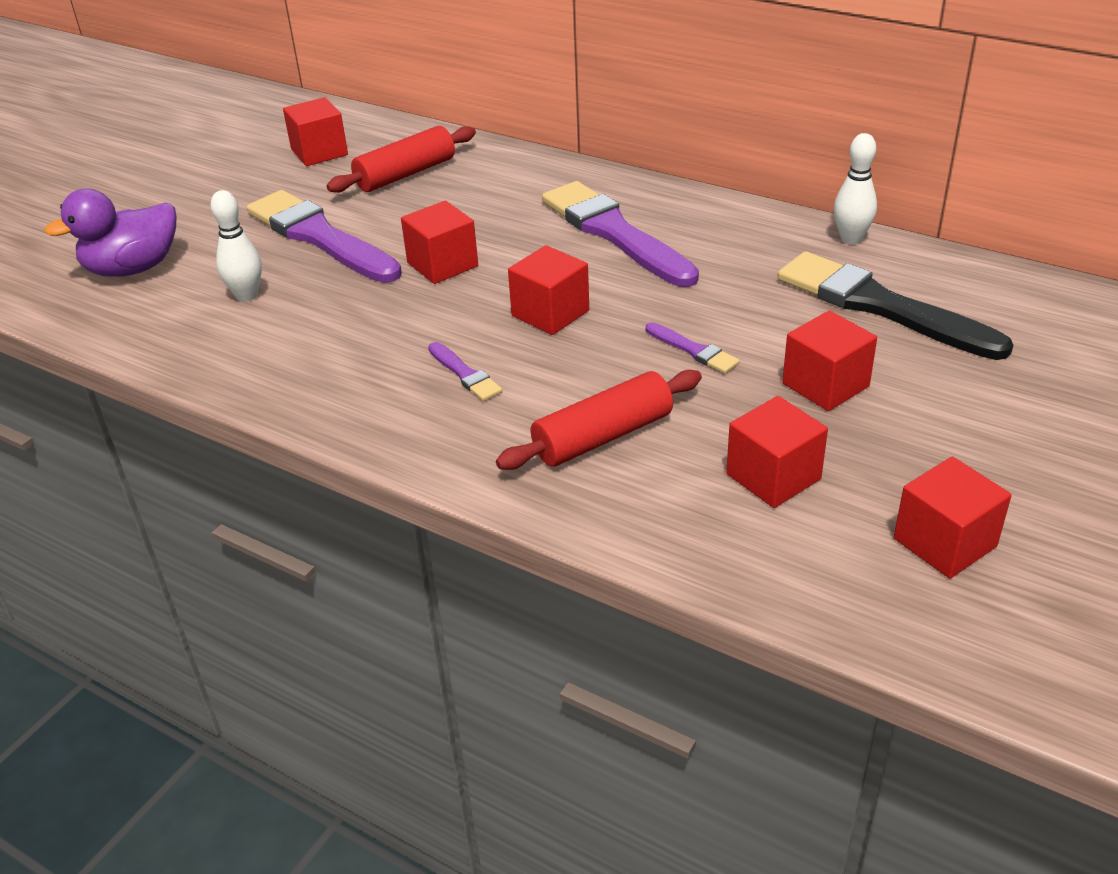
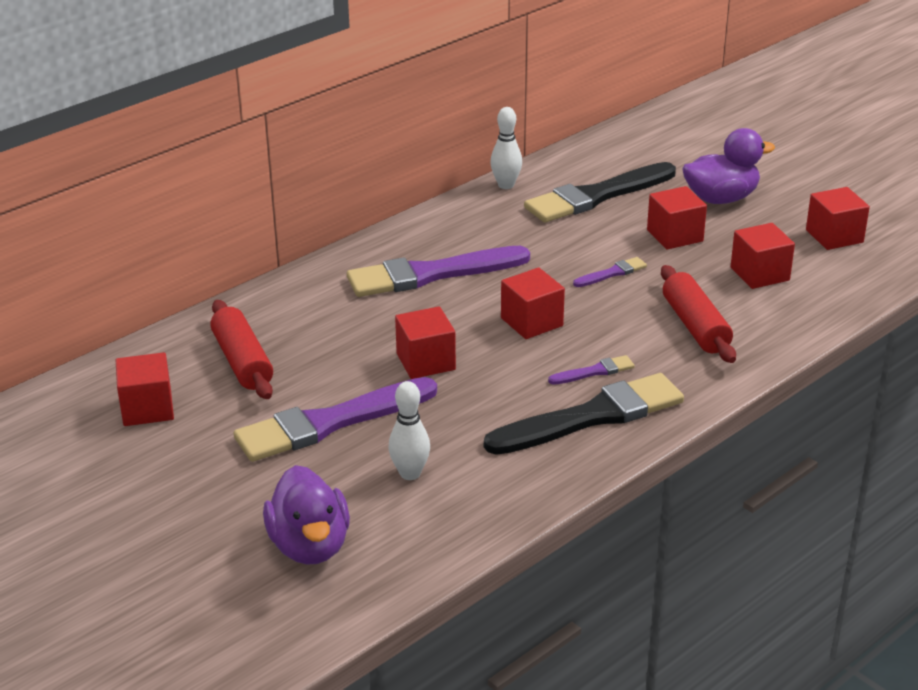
camera: 75 degrees left, 5 degrees down
none -> black brush [484,373,684,455]
none -> purple duck [682,128,775,204]

